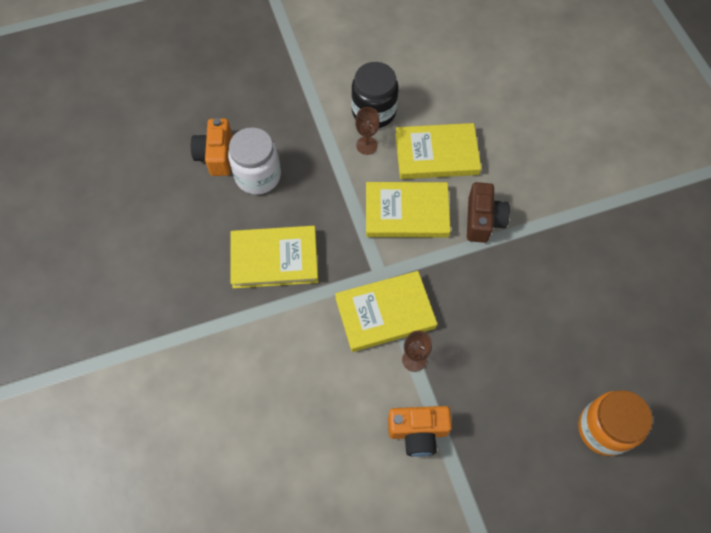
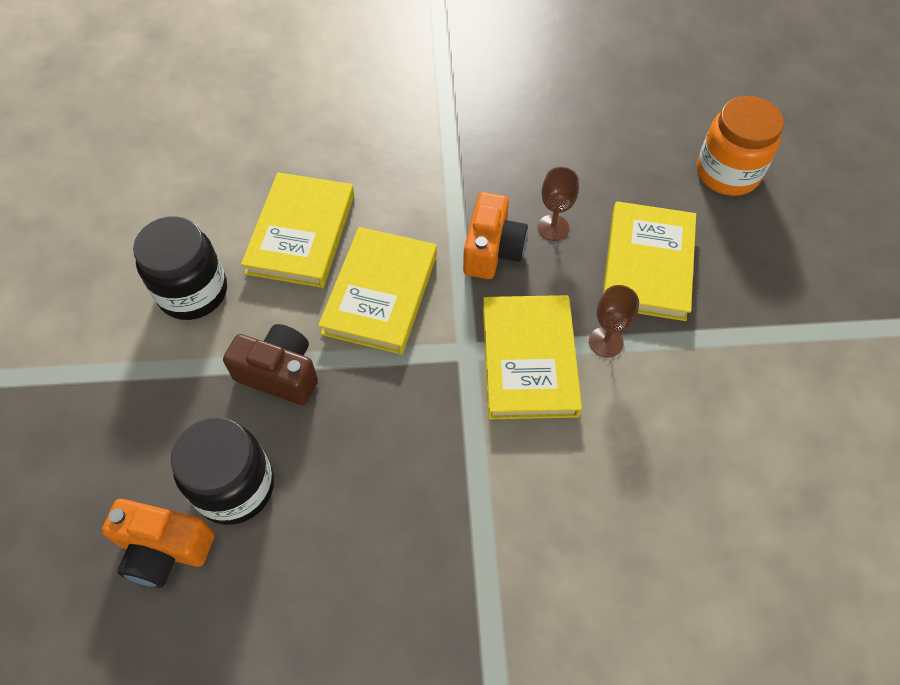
camera: 75 degrees left, 5 degrees down
white jar [228,127,281,195] -> black jar [171,417,274,525]
yellow book [231,226,318,289] -> yellow book moved to [603,201,696,321]
brown goblet [355,107,380,155] -> brown goblet moved to [537,167,579,241]
orange camera [388,406,452,457] -> orange camera moved to [463,192,528,279]
brown camera [467,182,510,243] -> brown camera moved to [223,324,318,405]

